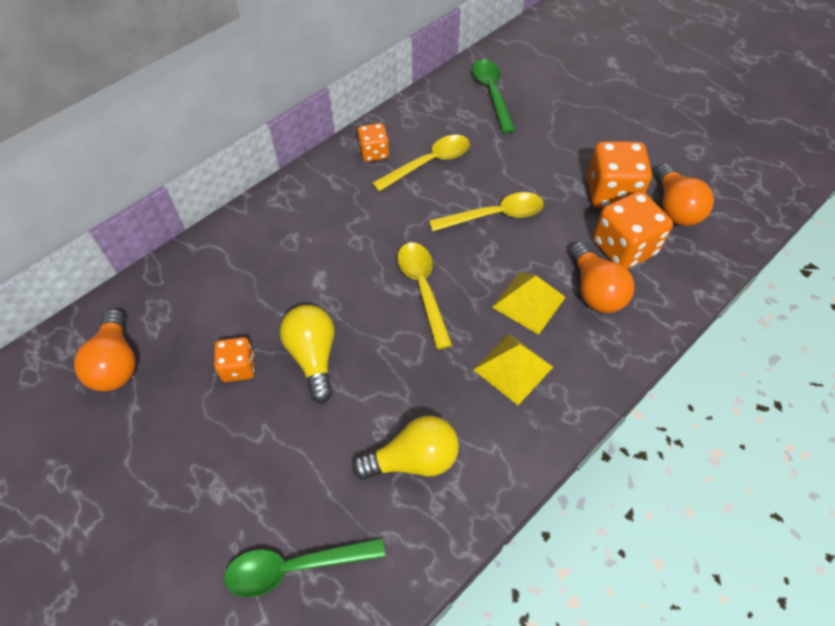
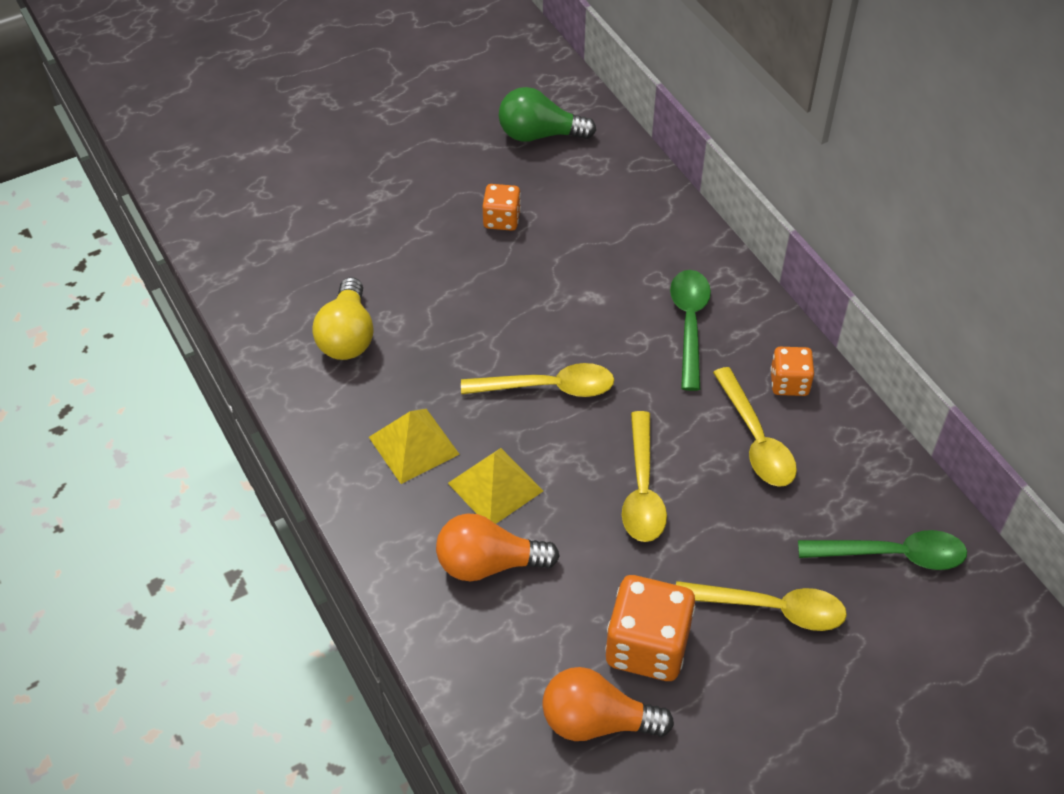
camera: 105 degrees right, 5 degrees down
orange light bulb [74,309,136,391] -> green light bulb [499,87,596,142]
green spoon [224,538,385,597] -> green spoon moved to [670,270,711,391]
yellow light bulb [280,305,335,403] -> none
orange dice [593,191,673,269] -> none
none -> yellow spoon [676,581,847,631]

